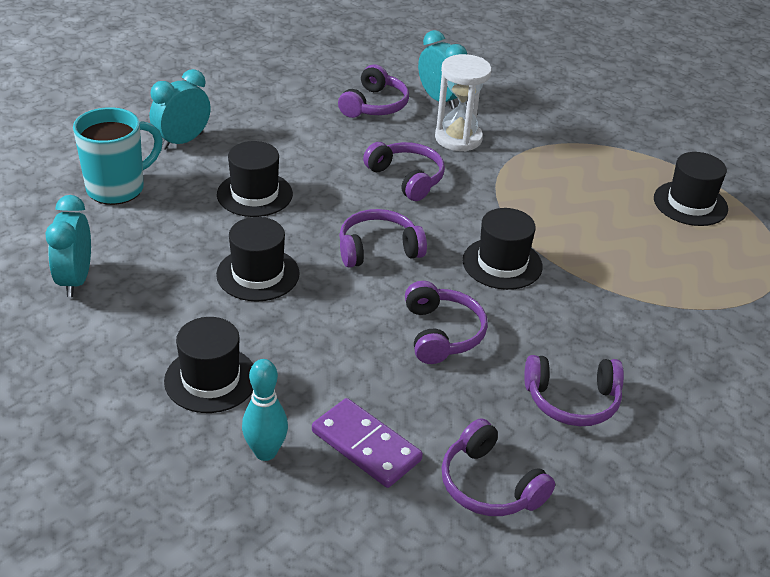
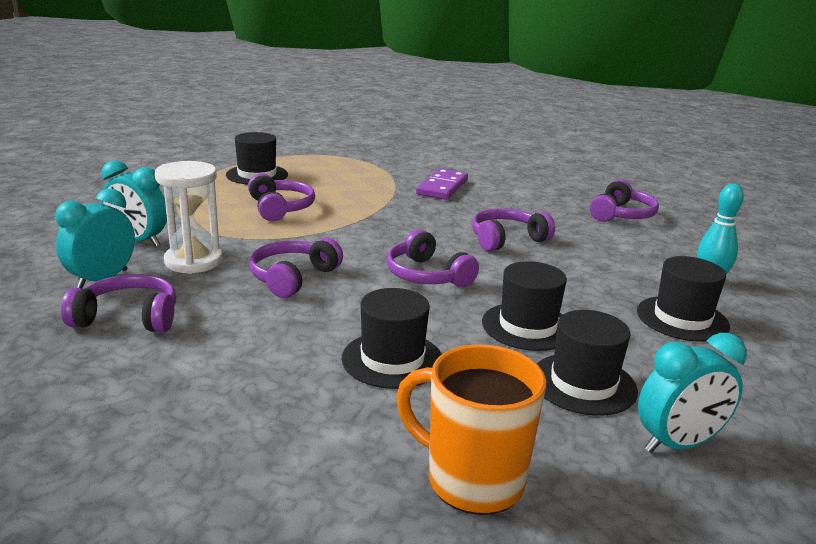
camera: 110 degrees left, 15 degrees down
turquoise mug [73,107,163,205] -> orange mug [396,344,546,515]
turquoise clock [150,69,211,150] -> turquoise clock moved to [101,160,167,247]
purple domino [312,398,423,488] -> purple domino moved to [416,169,468,200]
black hat [463,208,543,290] -> black hat moved to [537,310,638,416]
purple headphones [524,355,624,426] -> purple headphones moved to [248,173,315,221]

